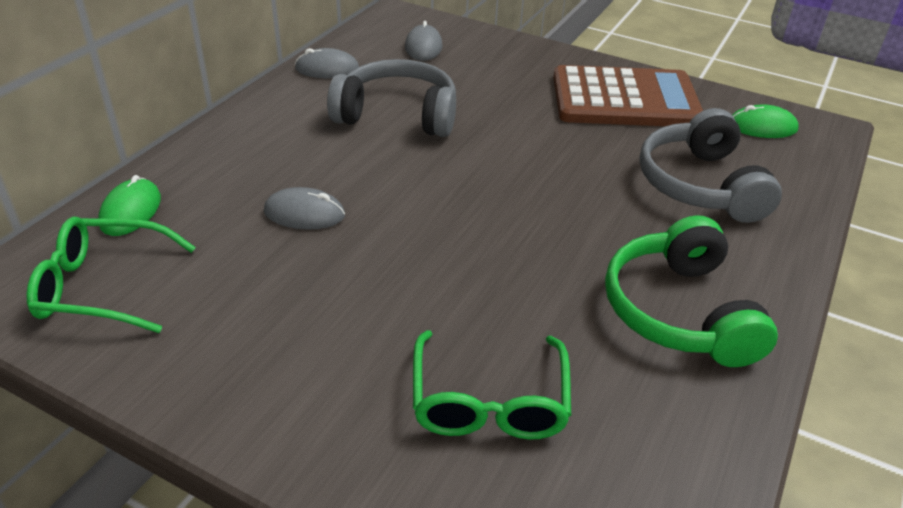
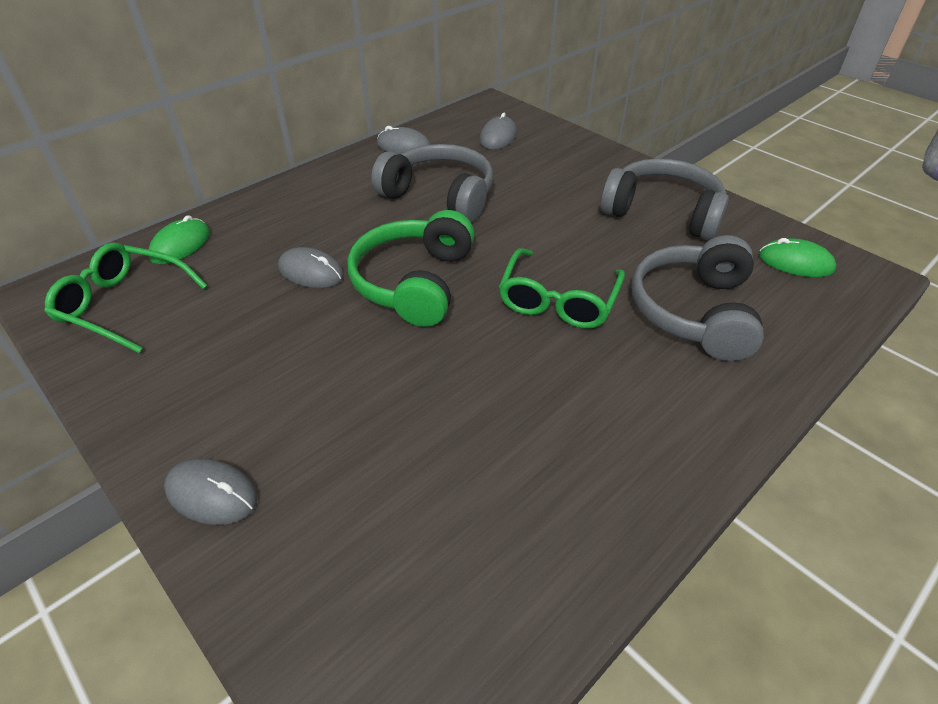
camera: 20 degrees right, 5 degrees up
green glasses [413,330,571,440] -> green glasses moved to [499,248,625,329]
brown calculator [553,65,703,126] -> grey headphones [600,158,729,241]
green headphones [605,215,778,367] -> green headphones moved to [347,210,475,327]
none -> grey mouse [164,458,257,525]

